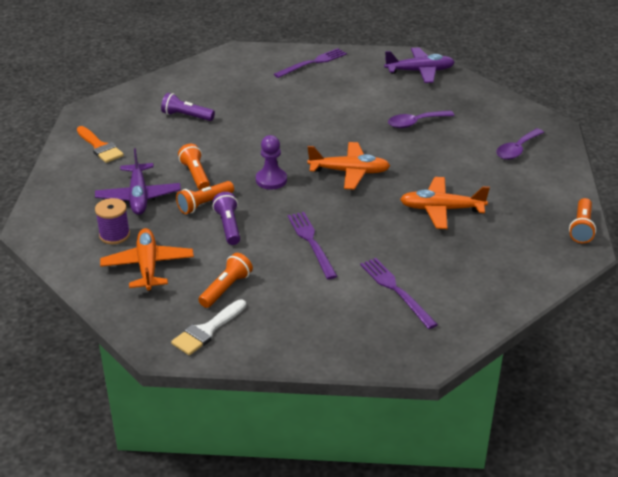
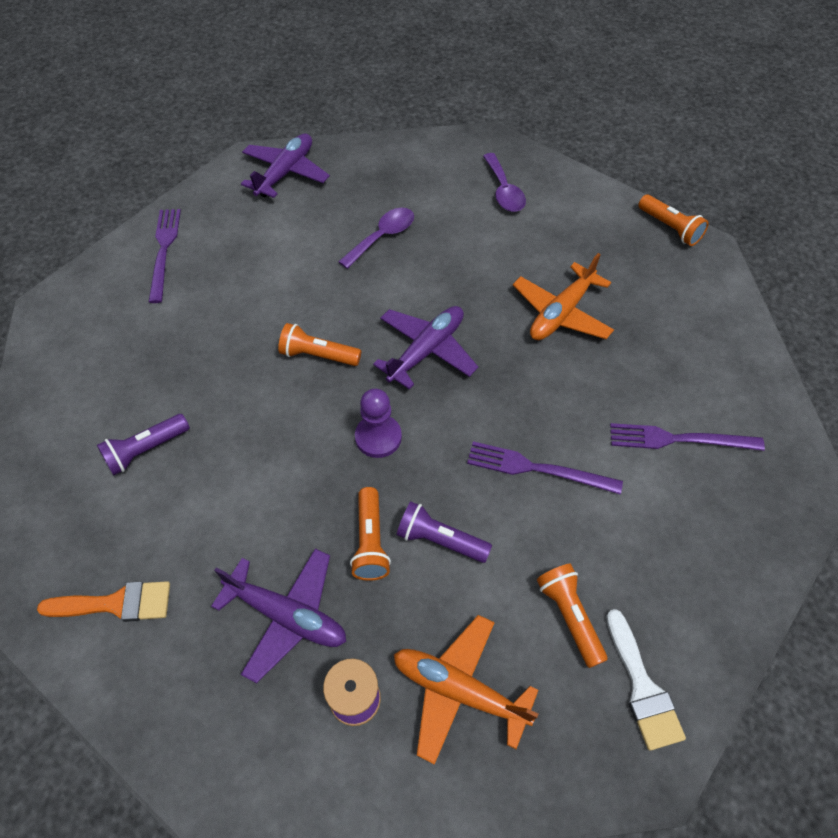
camera: 55 degrees left, 20 degrees up
orange flashlight [178,144,210,190] -> orange flashlight moved to [278,323,361,366]
orange plane [307,142,390,190] -> purple plane [373,306,478,389]
purple spoon [388,110,455,128] -> purple spoon turned 150 degrees counterclockwise [338,208,414,269]

